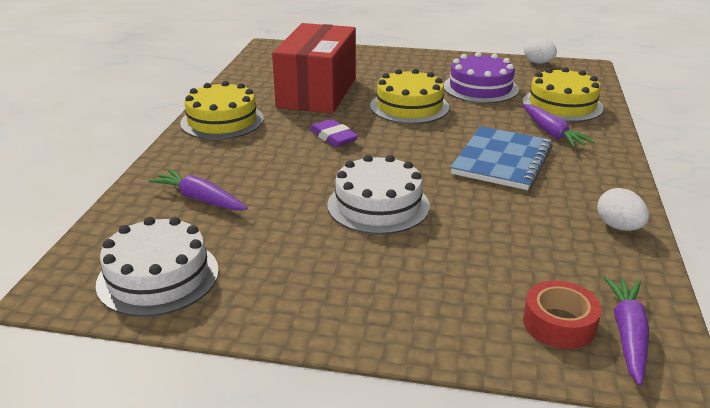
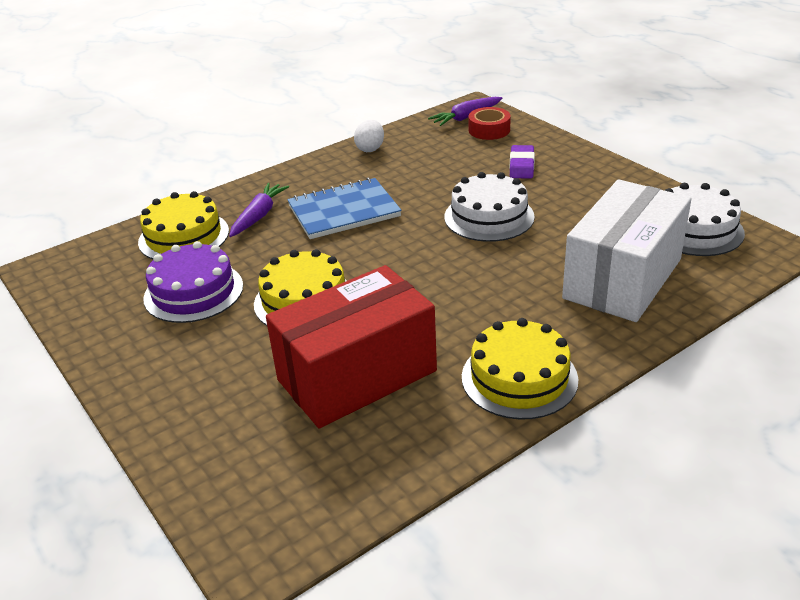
camera: 135 degrees left, 5 degrees up
purple carrot [149,169,248,210] -> white box [562,179,691,322]
purple eraser [310,119,359,147] -> purple eraser moved to [509,145,535,179]
white egg [524,37,557,64] -> none

